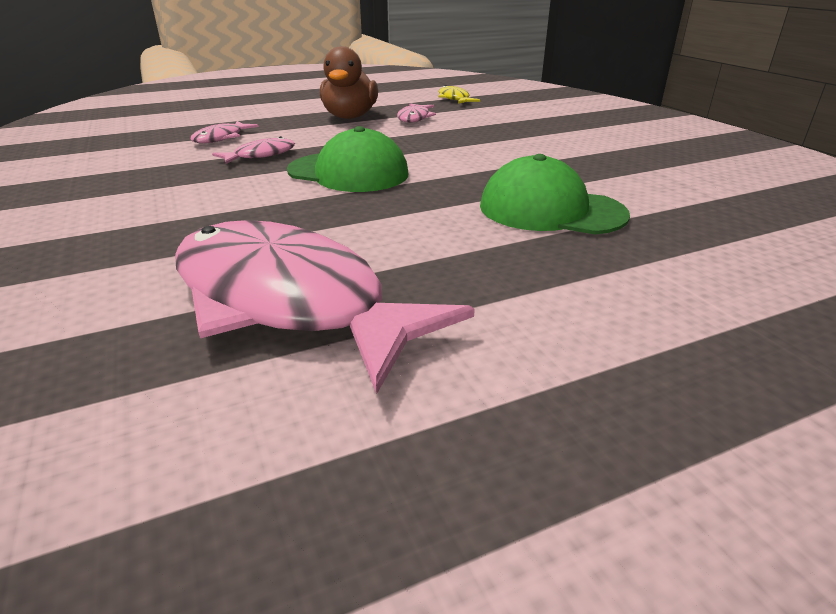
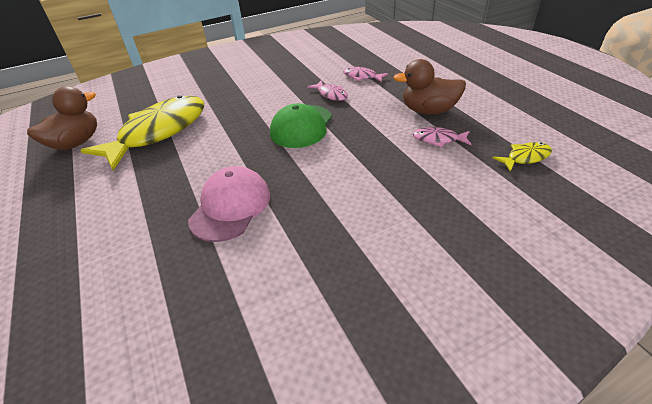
camera: 90 degrees right, 10 degrees up
pink fish [175,220,475,394] -> yellow fish [80,95,204,171]
green cap [480,154,630,235] -> pink cap [188,166,270,242]
none -> brown duck [27,86,97,150]

